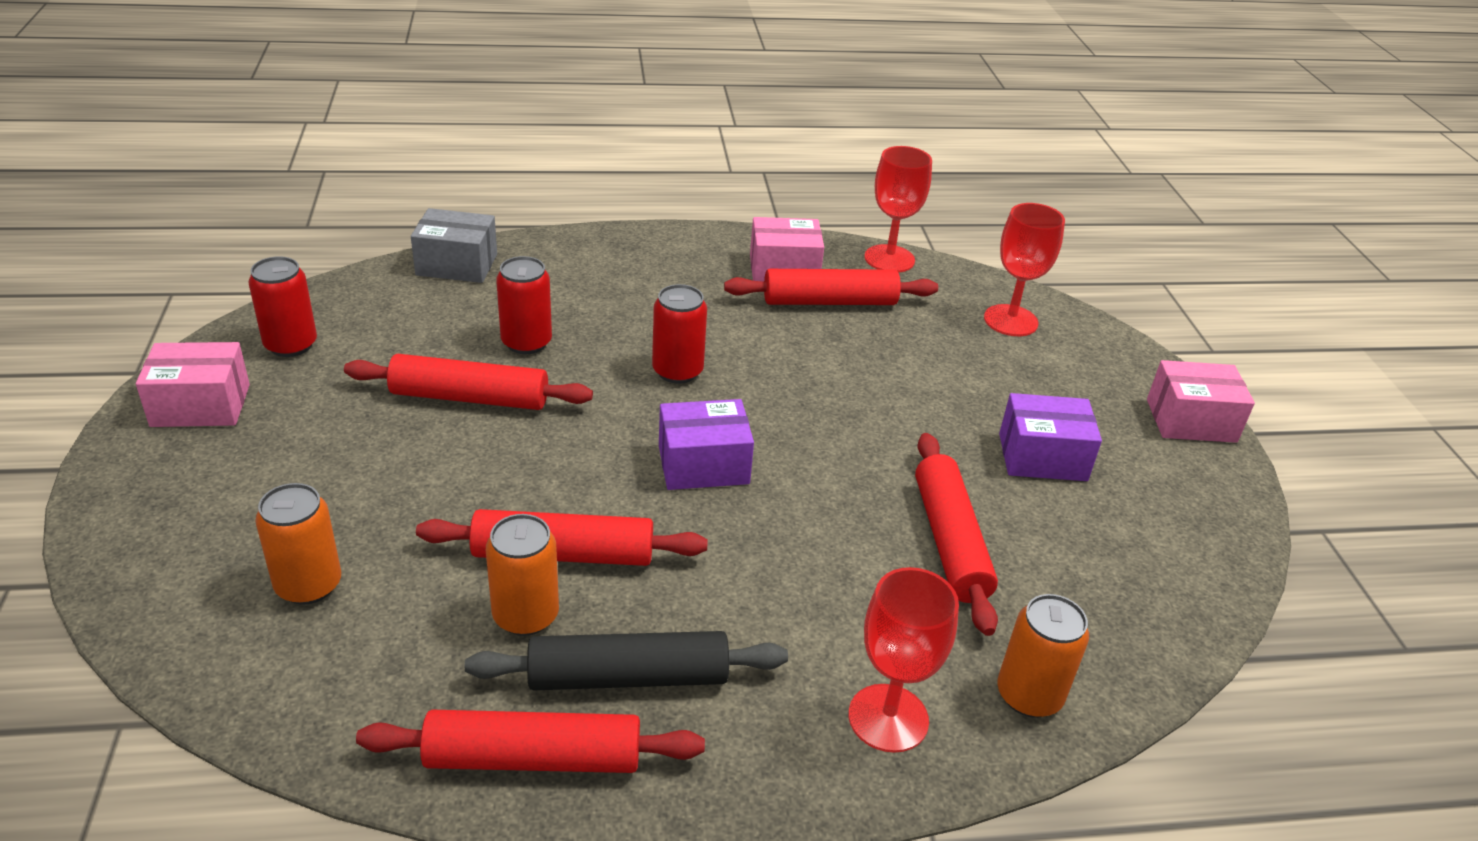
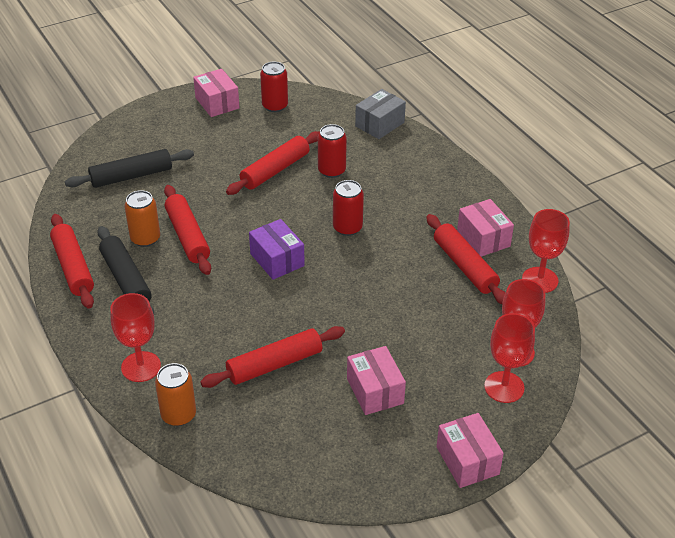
camera: 70 degrees right, 5 degrees up
orange can [255,483,341,605] -> black rolling pin [65,149,194,188]
red rolling pin [344,354,593,410] -> red rolling pin turned 60 degrees clockwise [226,131,320,195]
grey box [411,208,497,283] -> grey box turned 60 degrees clockwise [355,89,406,139]
purple box [999,393,1102,481] -> pink box [347,346,406,415]
none -> red goblet [484,313,535,403]

